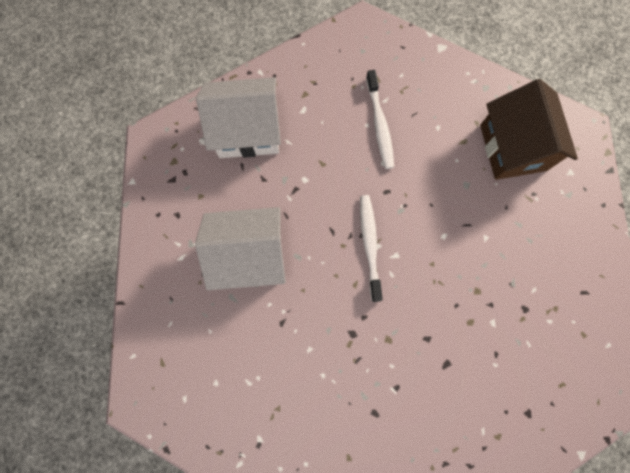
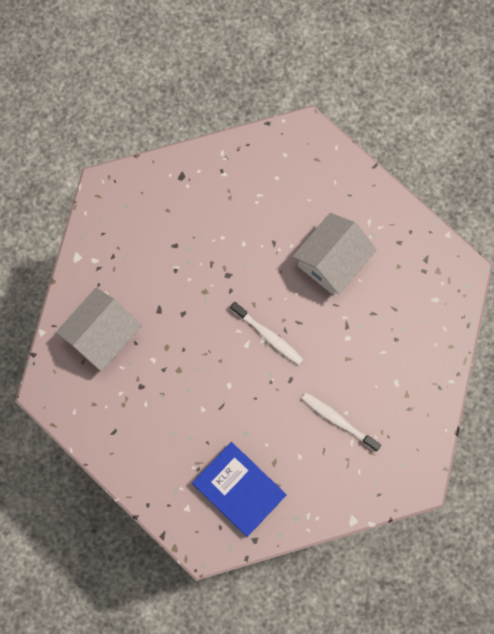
camera: 135 degrees right, 0 degrees up
white house [196,77,281,158] -> white house moved to [56,287,142,371]
brown house [480,79,578,180] -> blue book [192,442,287,537]

